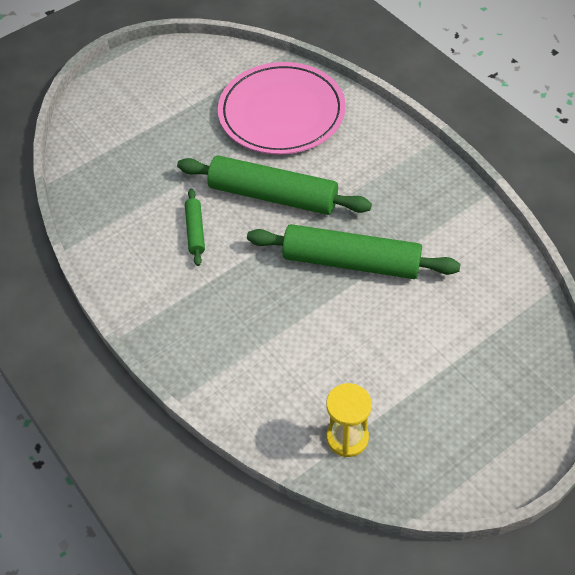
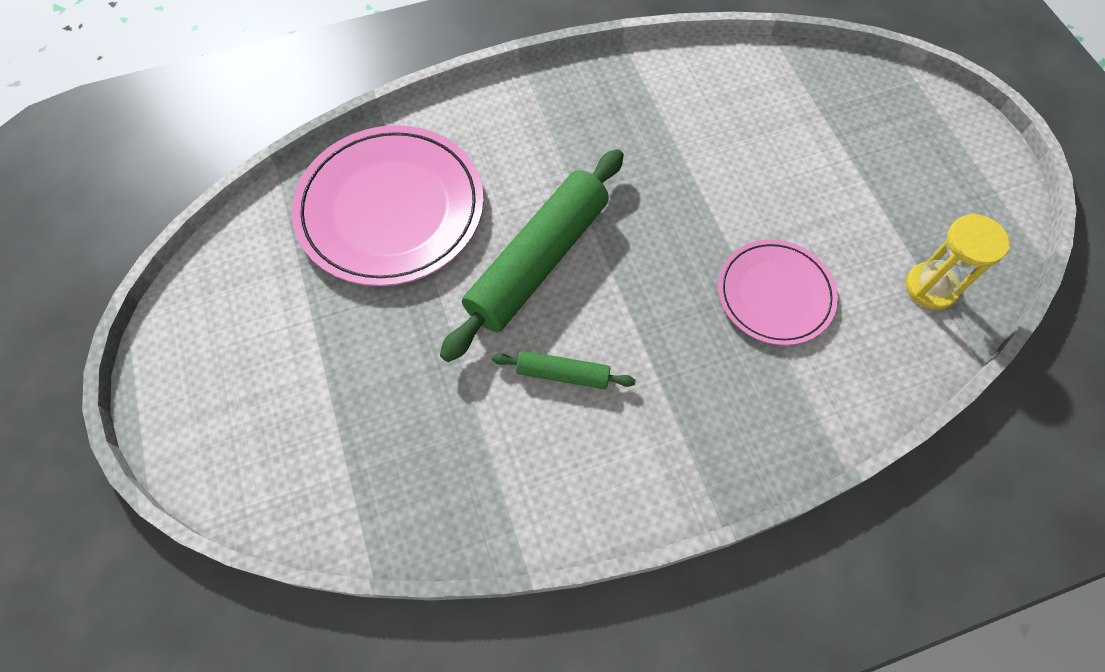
camera: 75 degrees left, 10 degrees up
green rolling pin [247,224,461,279] -> none
none -> pink plate [718,240,838,345]

